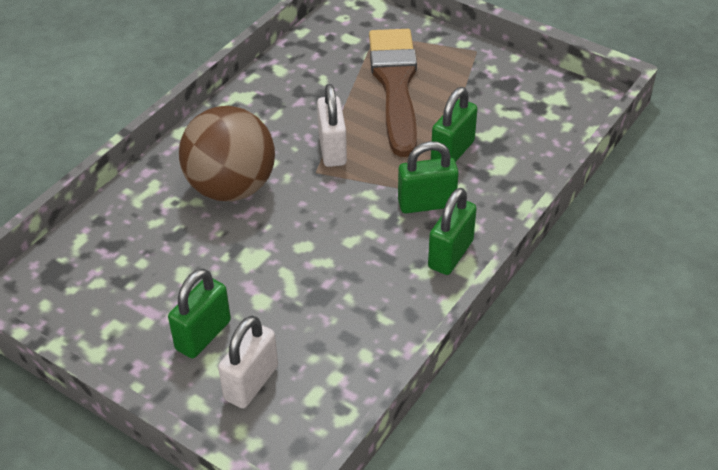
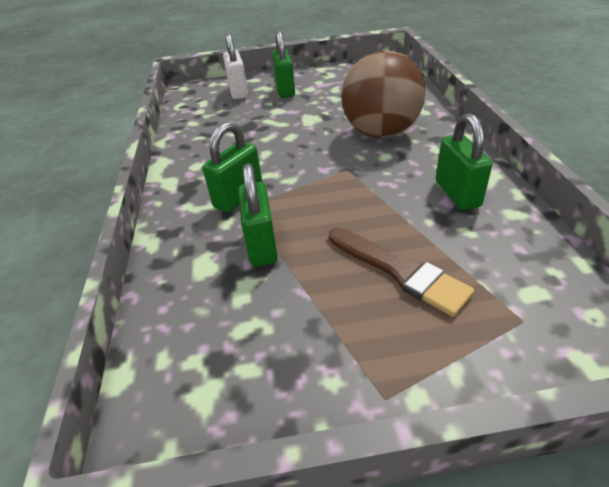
camera: 140 degrees right, 5 degrees down
white padlock [317,84,347,167] -> none
brown brush [369,29,417,157] -> brown brush [329,227,475,317], size x0.64
green padlock [428,188,477,275] -> green padlock moved to [436,113,493,210]

